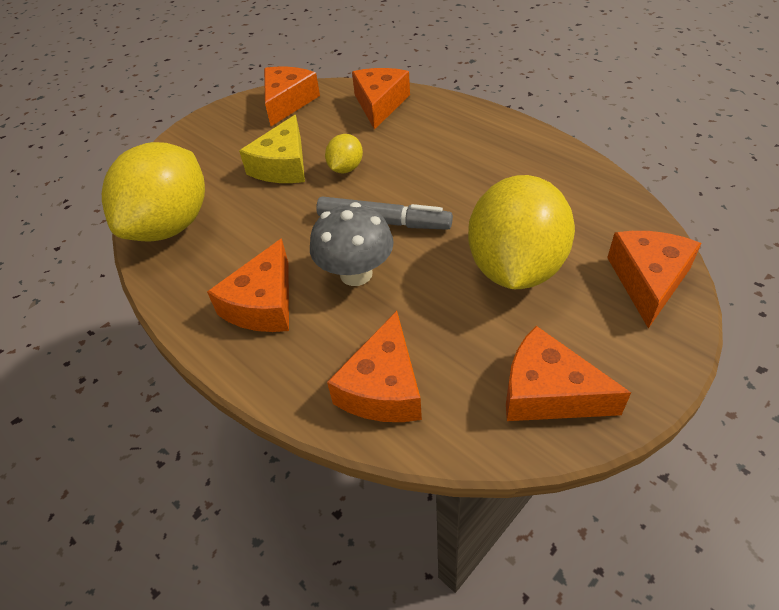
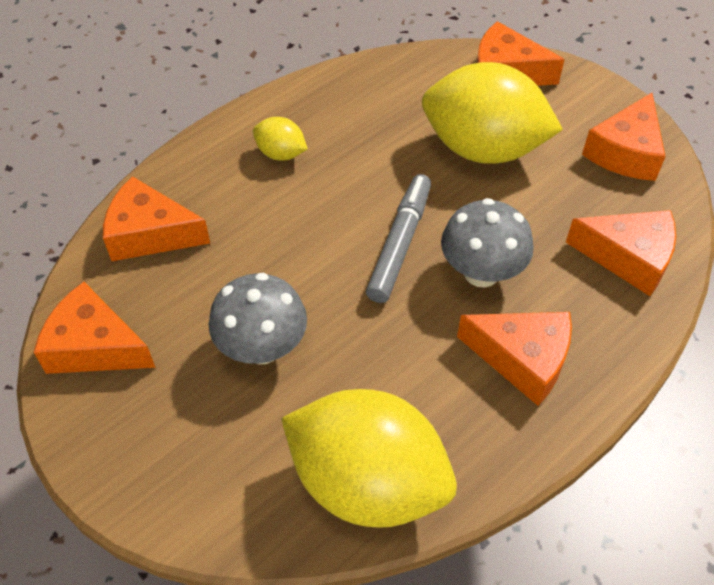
camera: 90 degrees left, 5 degrees up
yellow cheese [239,115,305,183] -> grey mushroom [209,273,307,364]
yellow lemon [325,134,363,173] -> yellow lemon moved to [253,117,308,161]

